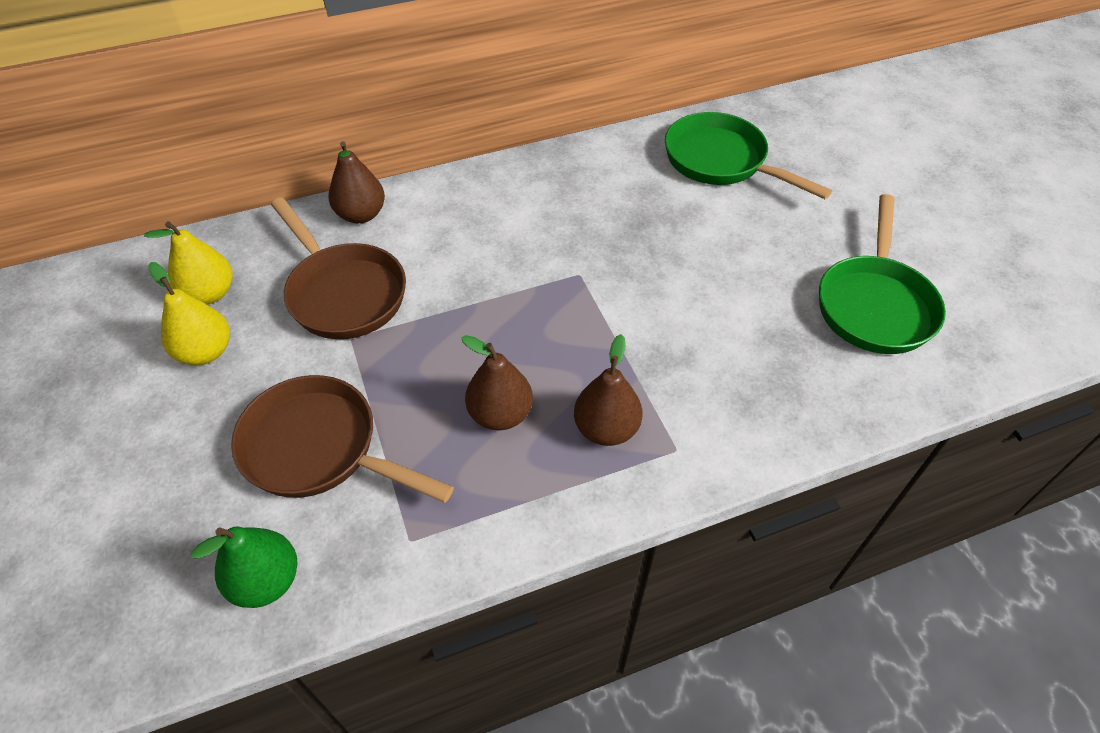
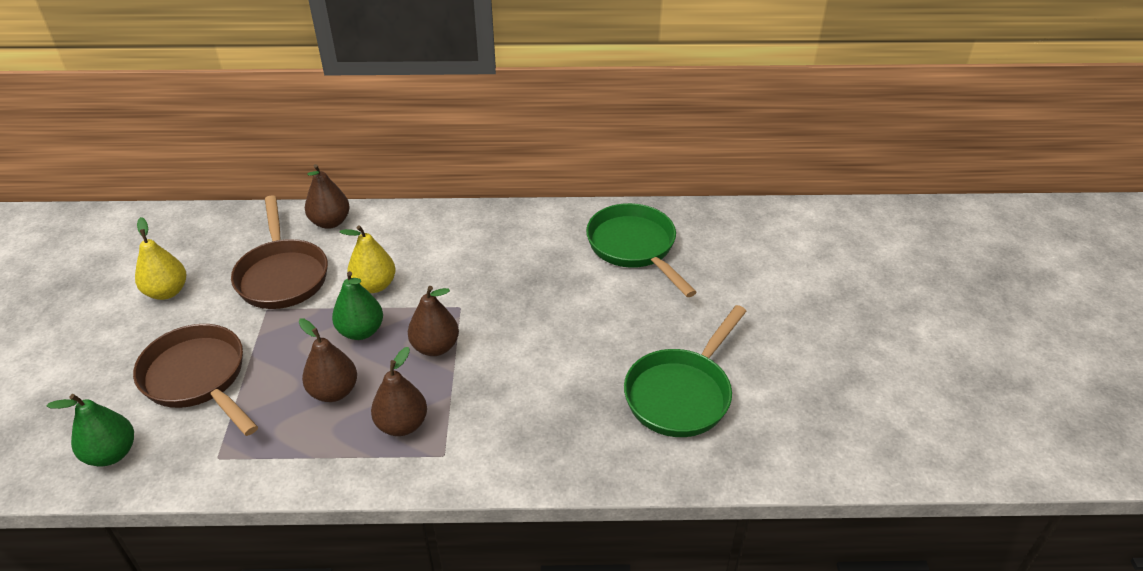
camera: 20 degrees right, 10 degrees down
yellow pear [144,221,233,304] -> yellow pear moved to [340,225,396,293]
none -> green pear [332,271,383,340]
none -> brown pear [408,286,459,356]

